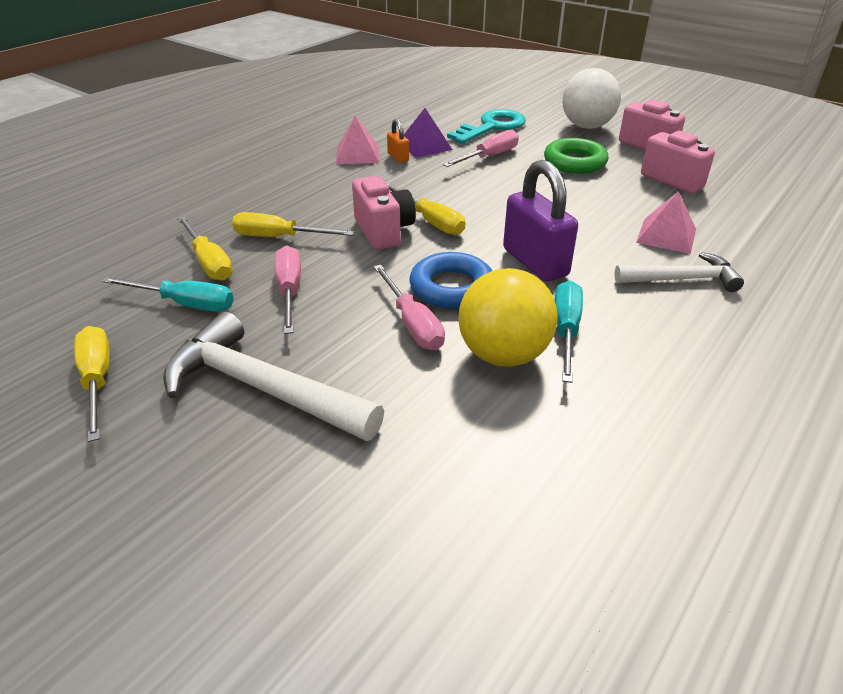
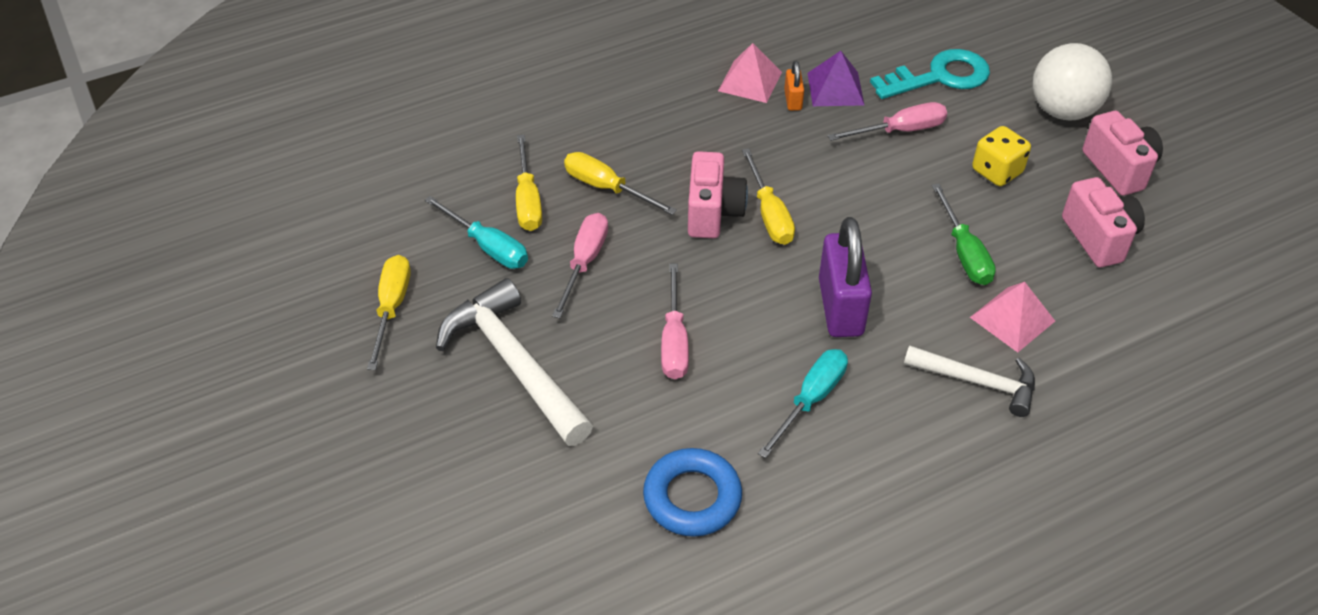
camera: 25 degrees right, 10 degrees up
blue ring [409,252,492,309] -> blue ring moved to [643,448,742,537]
yellow ball [458,268,557,367] -> none
green ring [544,138,608,174] -> yellow dice [972,126,1031,186]
none -> green screwdriver [932,183,996,285]

